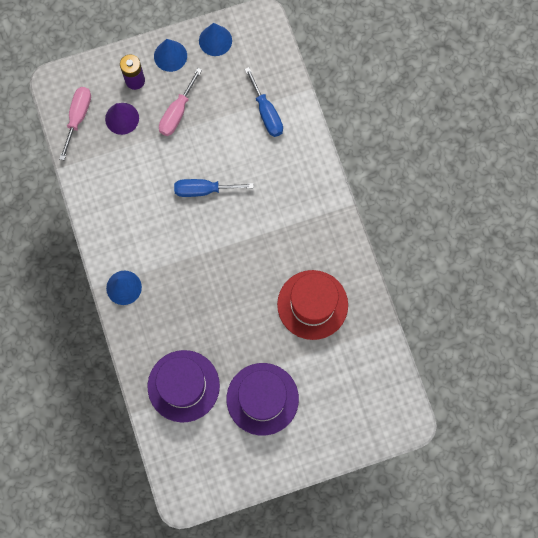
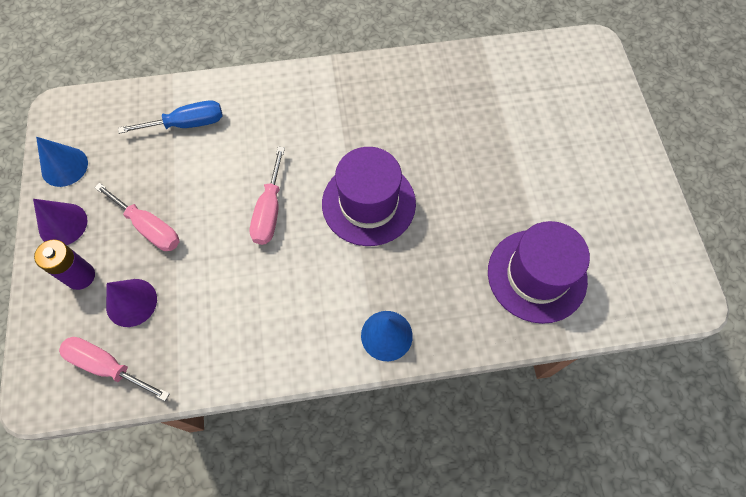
camera: 80 degrees left, 10 degrees down
blue cone [154,39,187,72] -> purple cone [33,199,87,245]
blue screwdriver [174,179,254,197] -> pink screwdriver [250,147,285,245]
purple hat [227,363,299,435] -> purple hat moved to [322,147,416,246]
red hat [277,270,348,340] -> none

